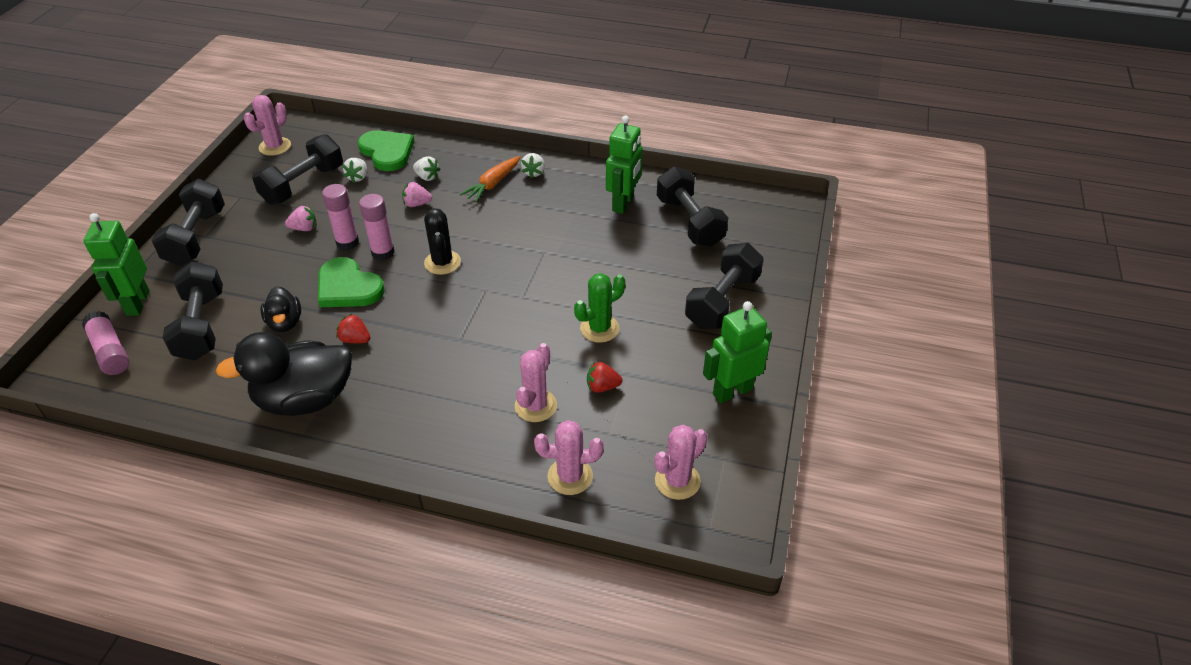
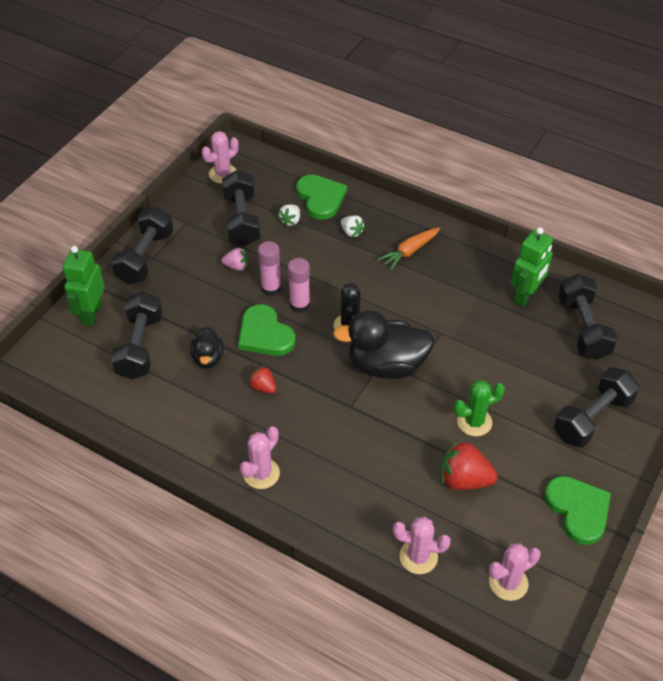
camera: 15 degrees right, 5 degrees up
pink glue stick [82,311,129,375] -> none
black duck [216,332,352,416] -> black duck moved to [333,310,434,379]
black dumbbell [252,134,343,205] -> black dumbbell turned 60 degrees counterclockwise [222,170,261,246]
pink strawberry [402,182,432,207] -> none
pink cactus [515,343,557,422] -> pink cactus moved to [240,426,280,489]
white strawberry [521,153,545,178] -> none
red strawberry [587,362,623,393] -> red strawberry [441,440,498,490], size x1.79
green robot [703,301,772,403] -> green heart [544,476,611,545]

